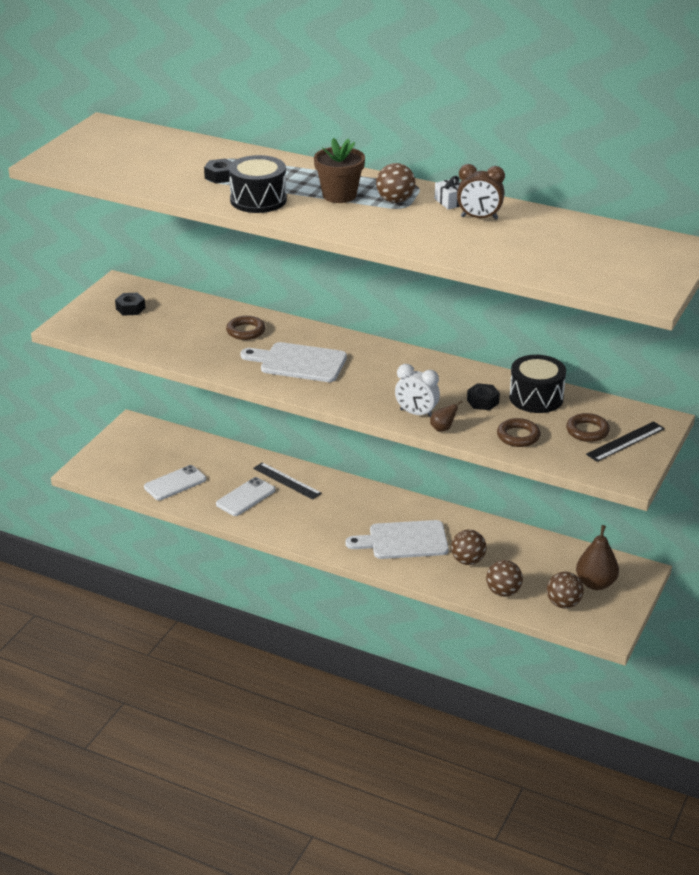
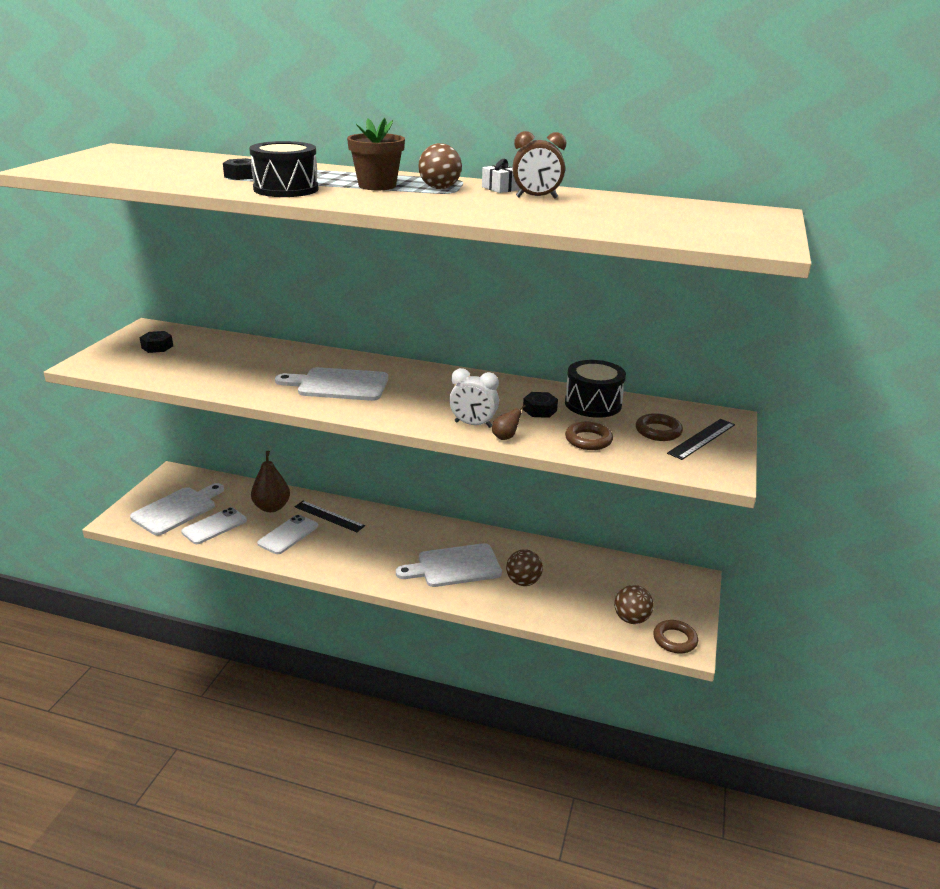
camera: 10 degrees left, 5 degrees down
brown ring [226,316,266,340] -> brown ring moved to [653,620,698,654]
brown ball [486,560,523,597] -> none
brown pear [576,525,619,590] -> brown pear moved to [251,451,290,512]
none -> white cutting board [130,483,224,535]

